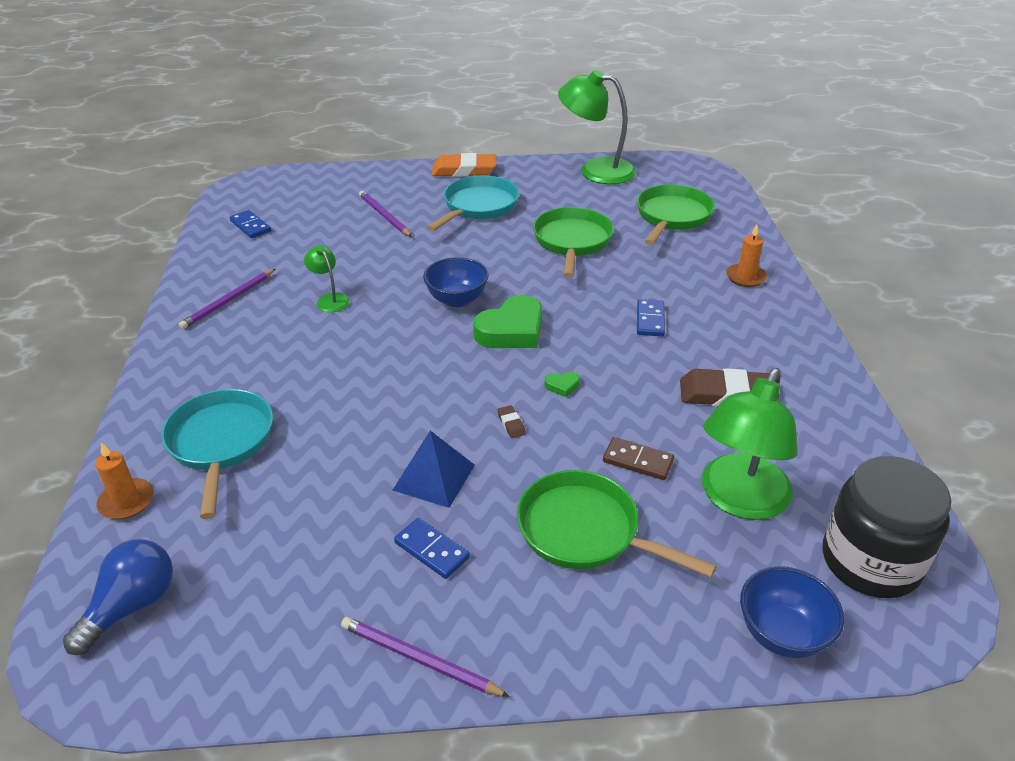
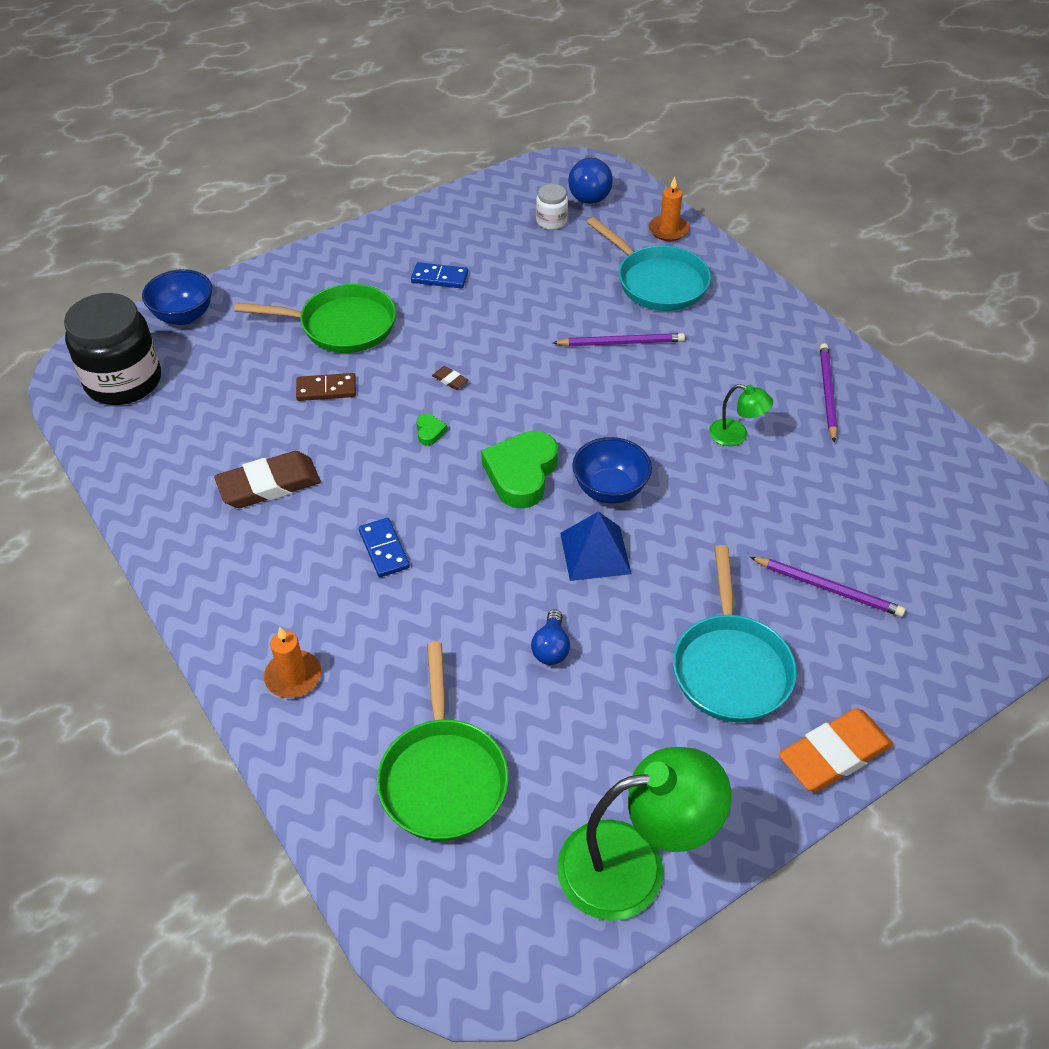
camera: 150 degrees right, 10 degrees up
blue domino [230,210,271,238] -> none
purple pencil [341,617,510,697] -> purple pencil moved to [553,333,685,346]
blue pyramid [393,431,475,508] -> blue pyramid moved to [560,511,631,581]
green pan [533,207,614,278] -> blue light bulb [531,609,570,665]
green heart [545,372,580,397] -> green heart turned 120 degrees clockwise [416,414,447,445]
green lamp [702,368,798,520] -> none
none -> white jar [536,184,568,230]

